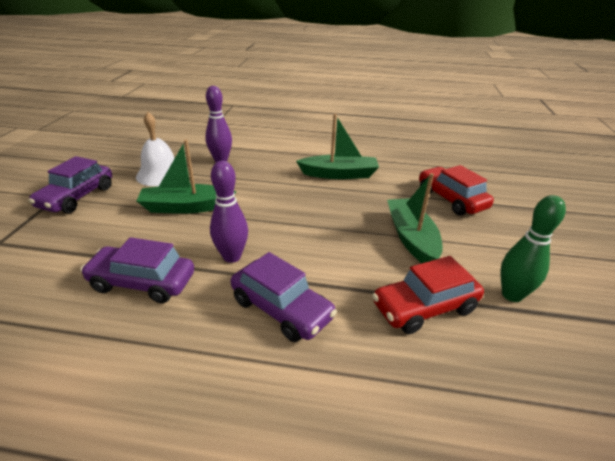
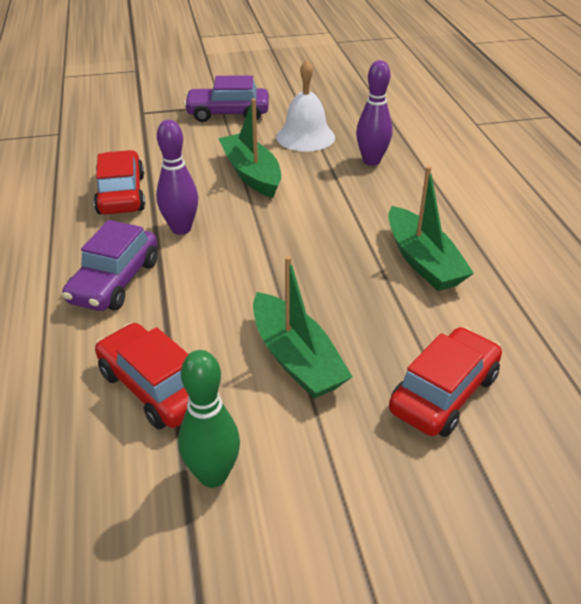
camera: 70 degrees right, 5 degrees up
purple car [80,237,194,303] -> red car [94,150,145,214]
green boat [387,173,443,263] -> green boat turned 90 degrees clockwise [253,256,353,399]

